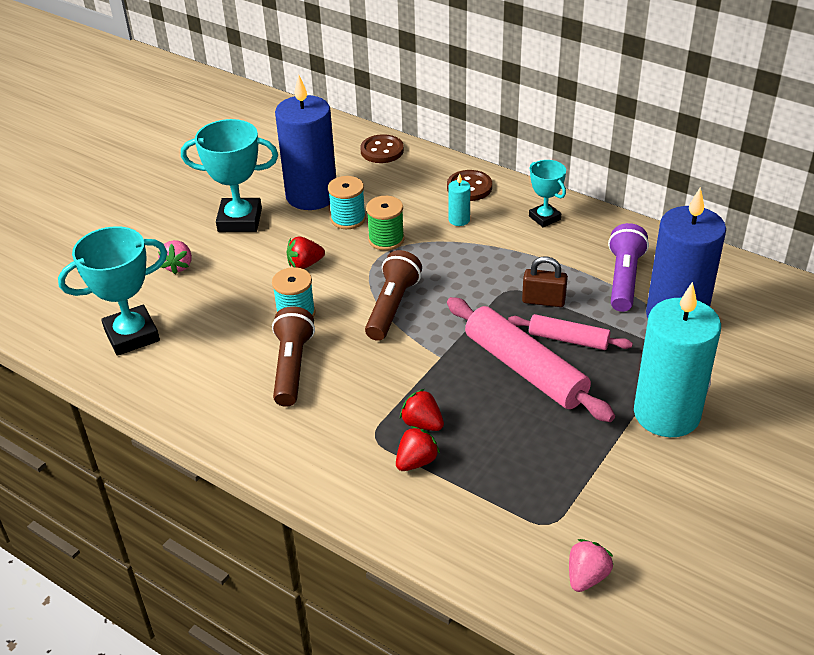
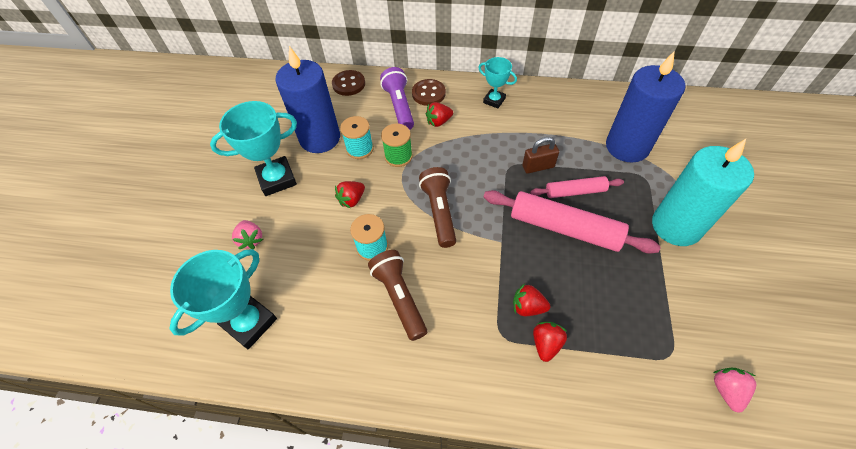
camera: 25 degrees left, 15 degrees up
turquoise candle [448,173,470,226] -> red strawberry [426,102,453,127]
purple flashlight [608,223,649,312] -> purple flashlight moved to [380,67,414,130]

